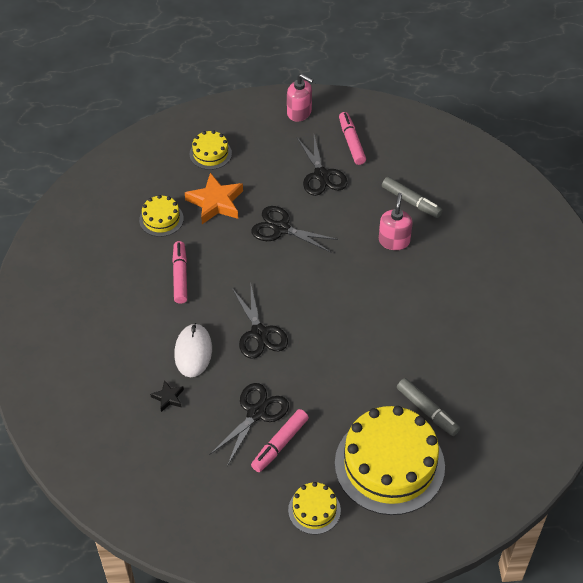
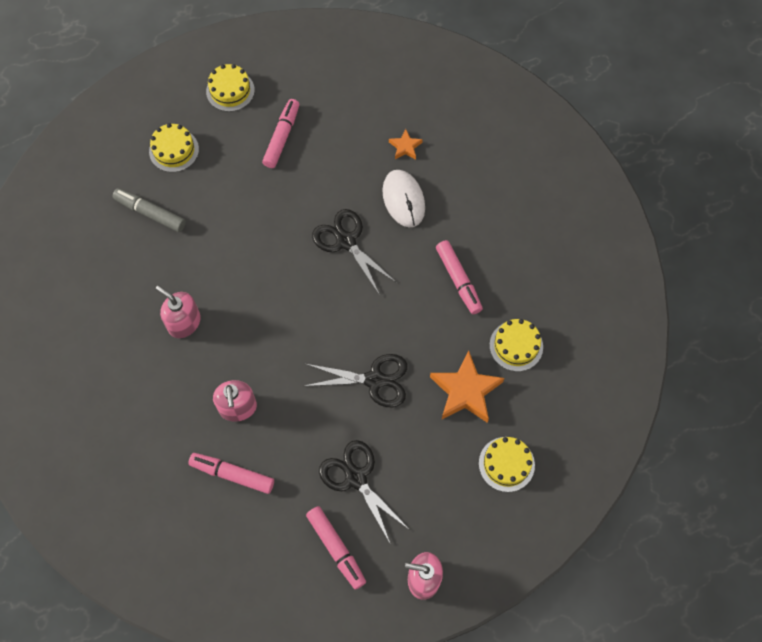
camera: 160 degrees right, 15 degrees up
black star [150,380,184,412] -> orange star [389,129,423,160]
black scissors [210,383,289,466] -> none
yellow cake [335,406,445,515] -> yellow cake [149,123,199,172], size x0.47
grey marker [382,177,443,218] -> pink marker [188,453,274,494]
none -> pink soap dispenser [155,286,201,338]

